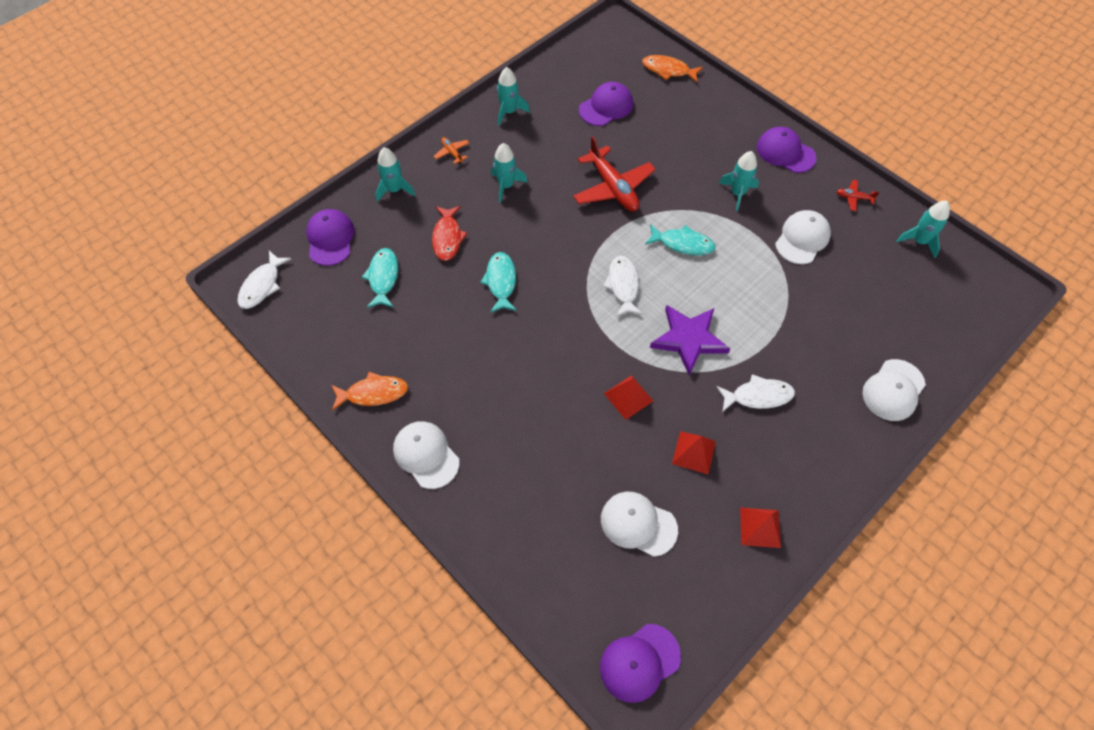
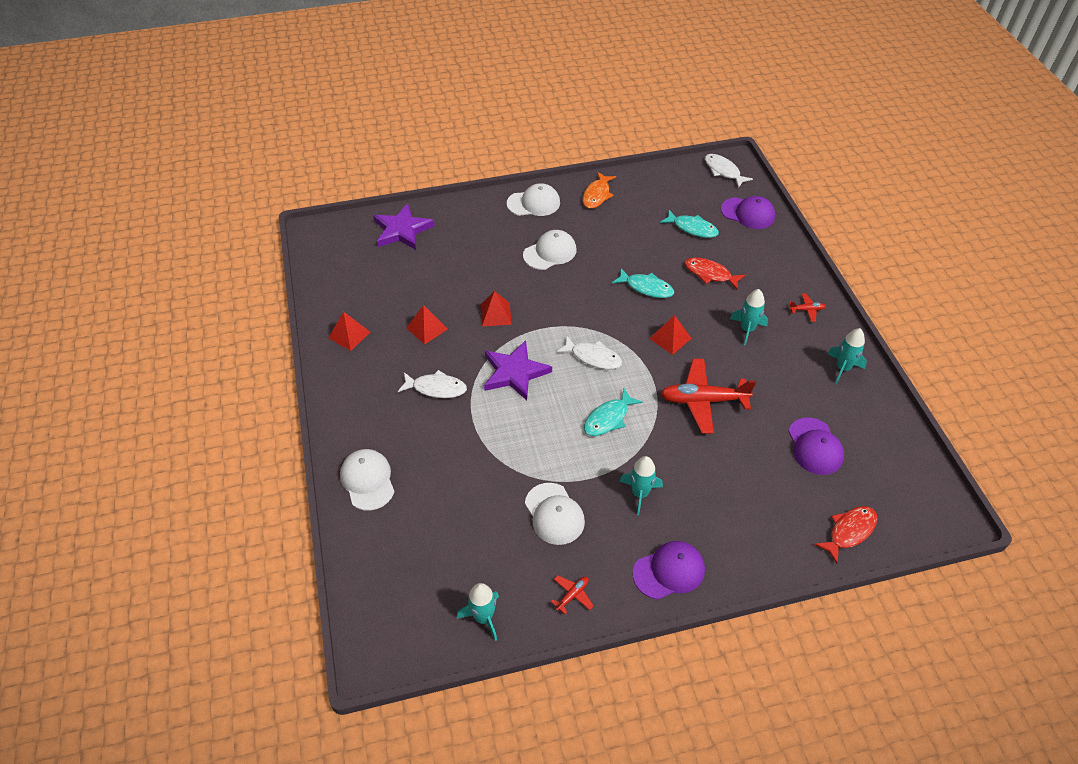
camera: 120 degrees right, 10 degrees down
turquoise rocket [375,147,415,202] -> none
orange plane [434,137,469,164] -> red plane [789,294,826,322]
purple cap [600,624,681,703] -> none
white cap [601,492,678,557] -> white cap moved to [523,230,576,270]
orange fish [642,55,703,82] -> red fish [814,506,877,564]
white fish [716,374,795,412] -> white fish turned 105 degrees counterclockwise [398,370,467,398]
none -> purple star [373,203,435,250]
none -> red pyramid [649,315,692,355]

